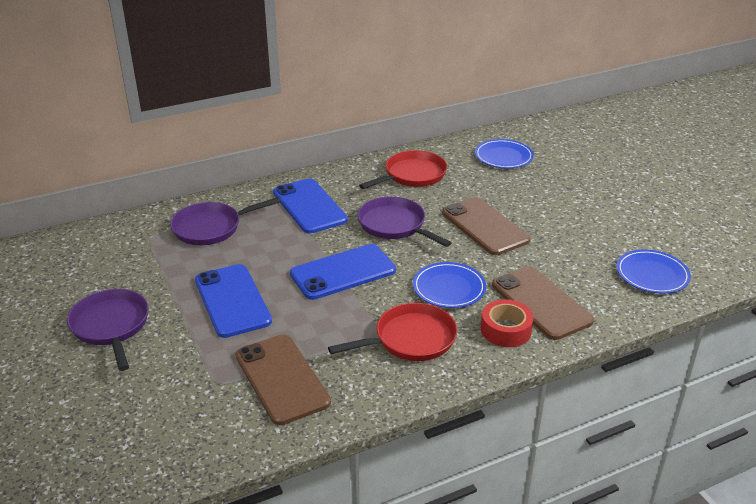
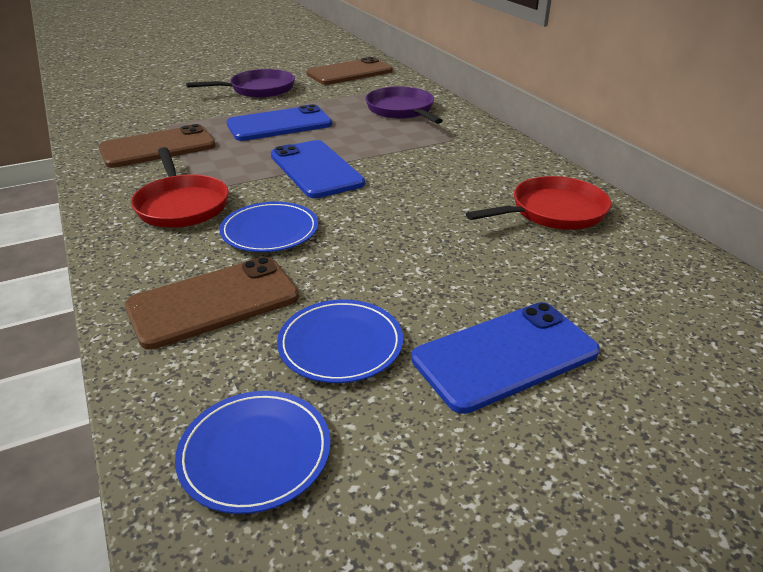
camera: 90 degrees right, 0 degrees up
blue phone [273,179,348,234] -> blue phone moved to [412,302,600,414]
purple pan [358,196,452,247] -> none
red pan [359,150,447,189] -> red pan turned 75 degrees counterclockwise [466,176,611,230]
brown phone [442,197,531,255] -> brown phone moved to [306,57,393,85]
blue plate [475,139,534,168] -> blue plate moved to [277,300,403,383]
red tape [481,299,534,347] -> none

